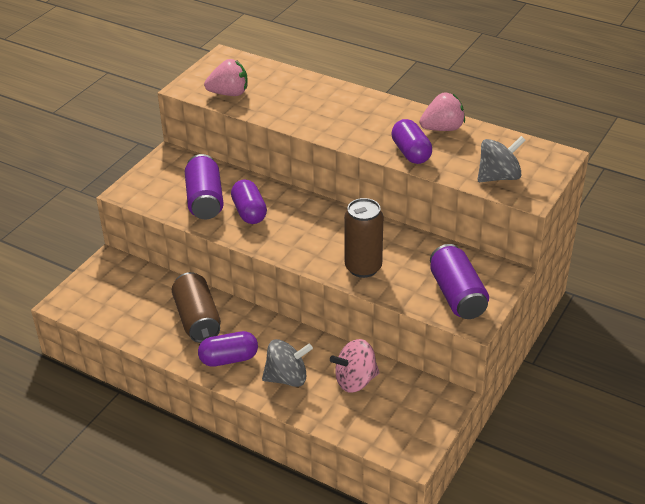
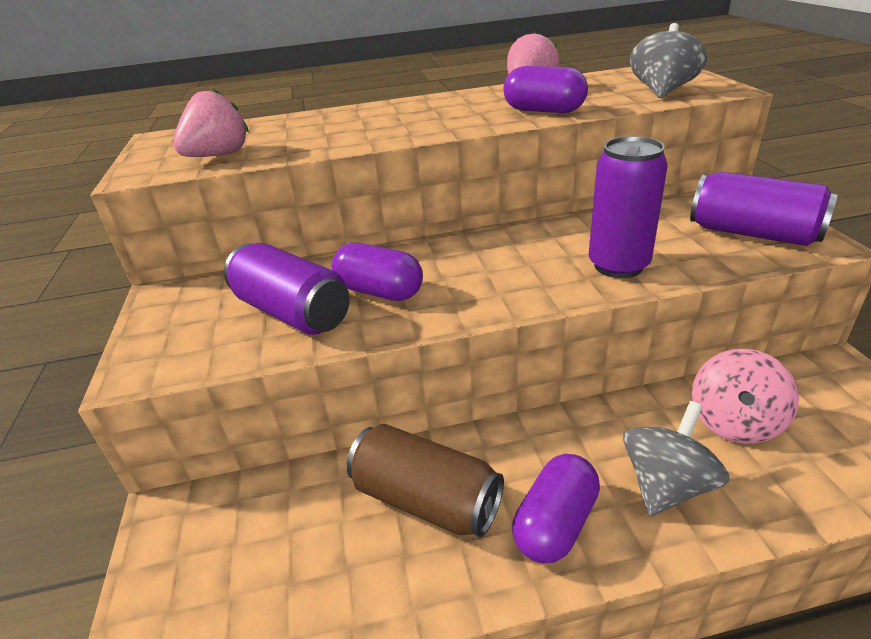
camera: 40 degrees left, 5 degrees down
brown can [344,198,383,278] -> purple can [589,136,668,278]

